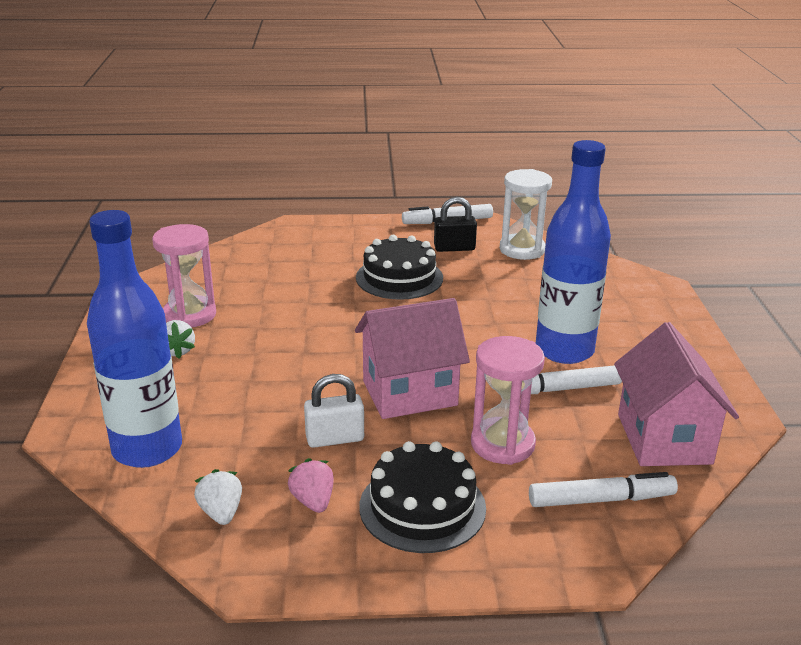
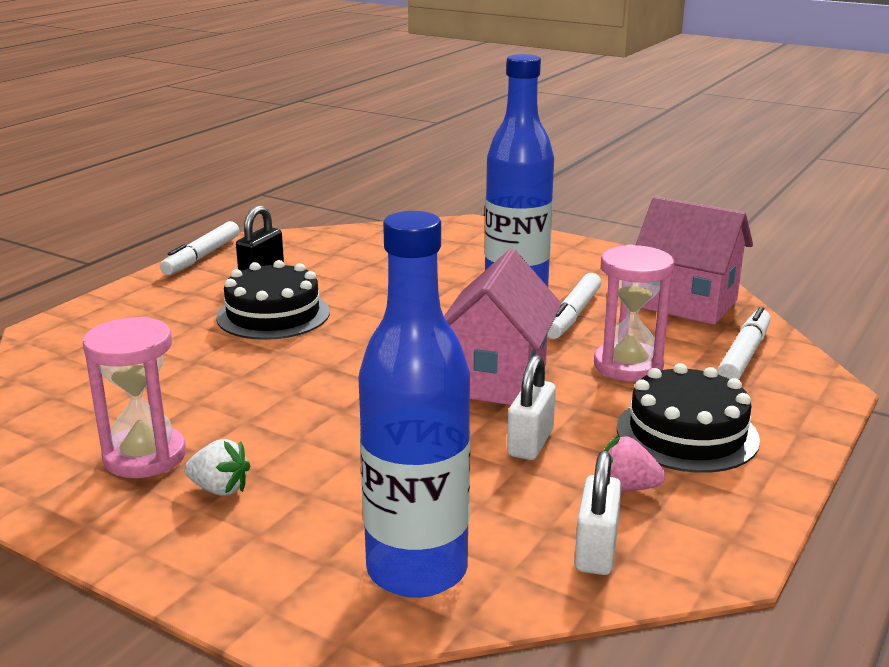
camera: 55 degrees left, 5 degrees down
white strawberry [194,469,242,525] -> white padlock [574,451,622,575]
white hourglass [500,169,552,260] -> none

